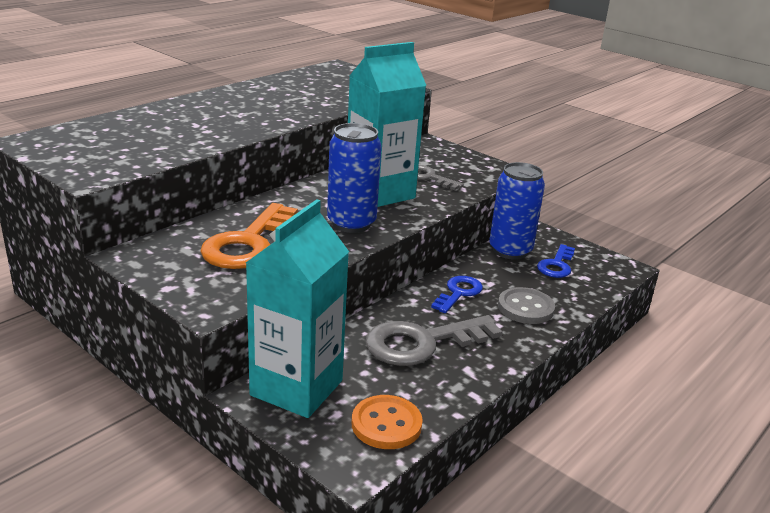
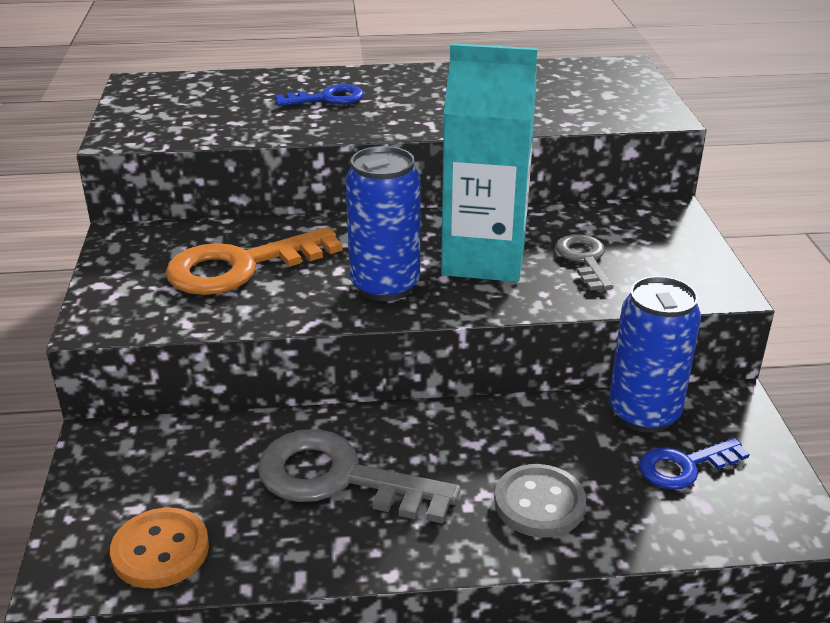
camera: 45 degrees right, 5 degrees up
turquoise carton [246,199,349,418] -> none
blue key [431,276,483,313] -> blue key moved to [275,84,364,106]

